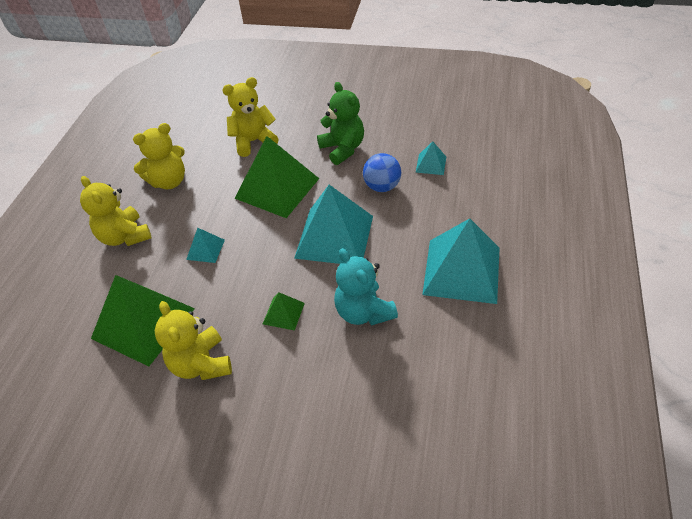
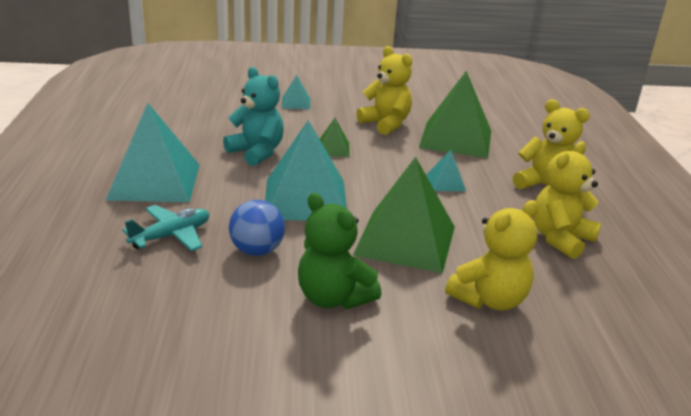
camera: 160 degrees right, 20 degrees down
turquoise pyramid [416,141,446,175] -> turquoise pyramid moved to [282,75,310,109]
none -> turquoise plane [122,205,209,251]

